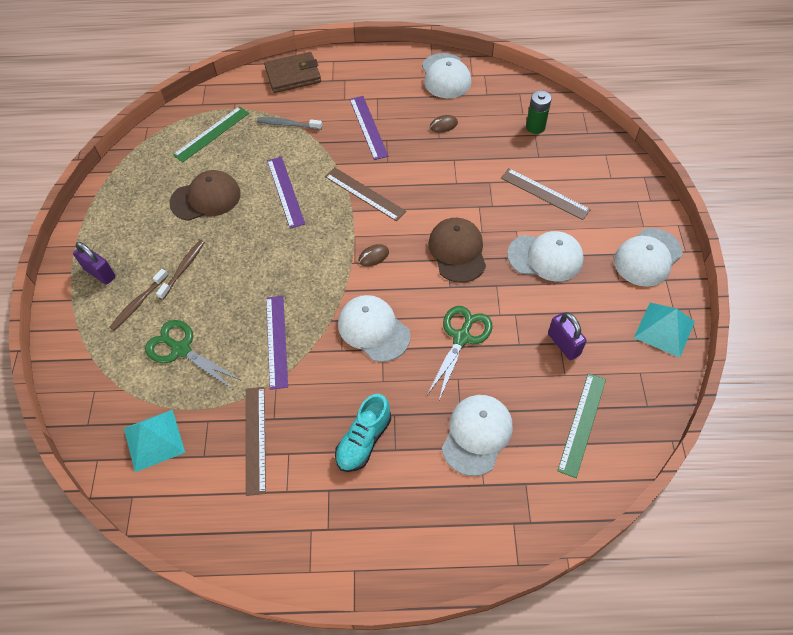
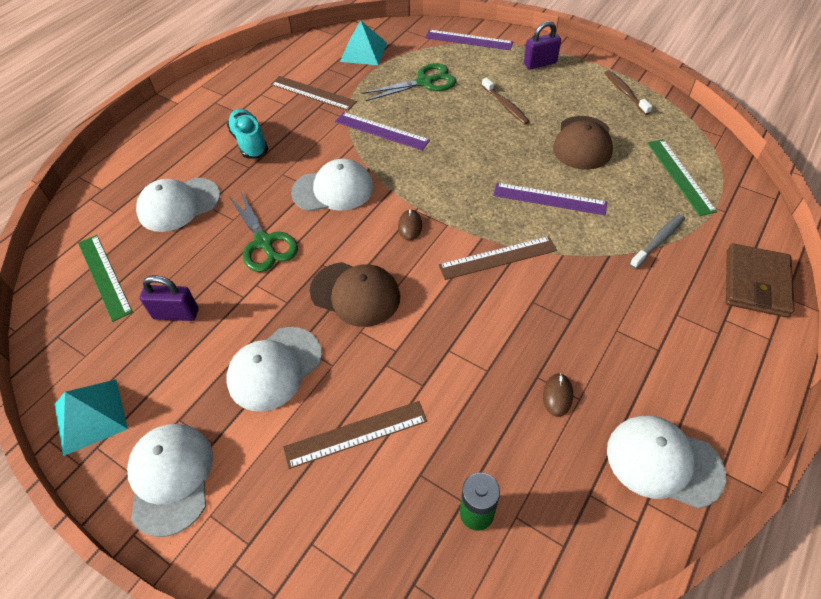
camera: 125 degrees right, 5 degrees down
brown toothbrush [110,269,168,330] -> brown toothbrush moved to [605,70,652,115]
purple ruler [350,96,389,160] -> purple ruler moved to [425,30,513,50]
white cap [442,395,513,476] -> white cap turned 90 degrees clockwise [136,178,220,232]

